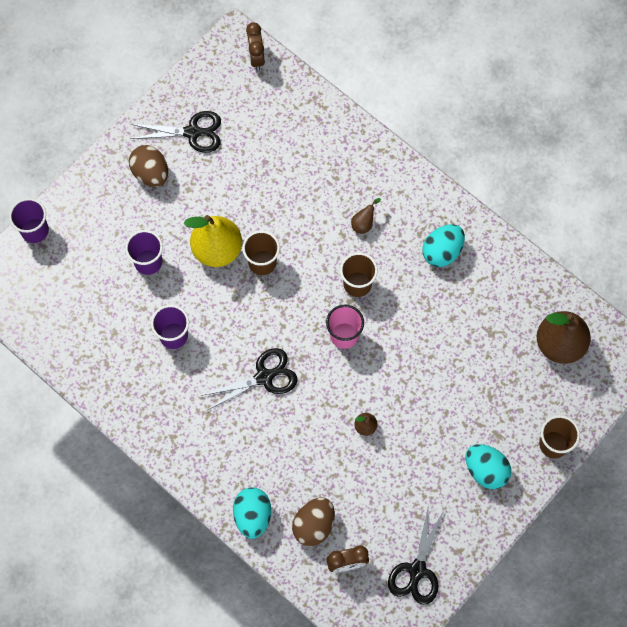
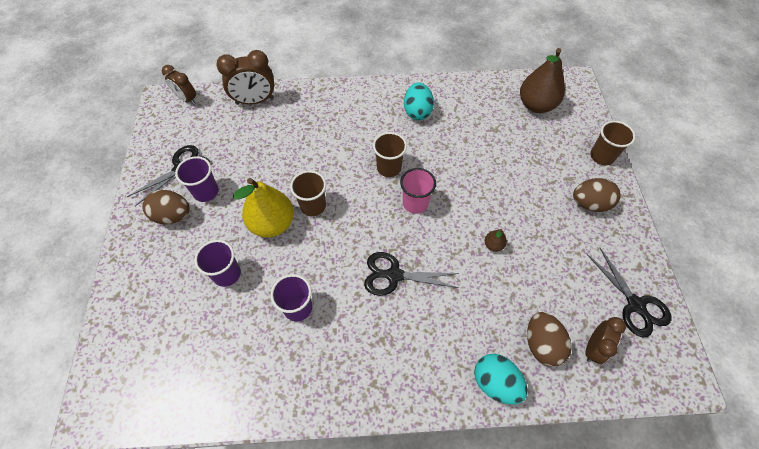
camera: 45 degrees left, 10 degrees down
purple cup [9,198,49,243] -> purple cup moved to [175,156,219,202]
black scissors [200,348,297,410] -> black scissors turned 105 degrees counterclockwise [364,252,459,296]
brown pear [351,198,381,234] -> none
turquoise egg [466,444,511,489] -> brown egg [573,178,621,212]
none -> brown clock [216,50,274,105]

